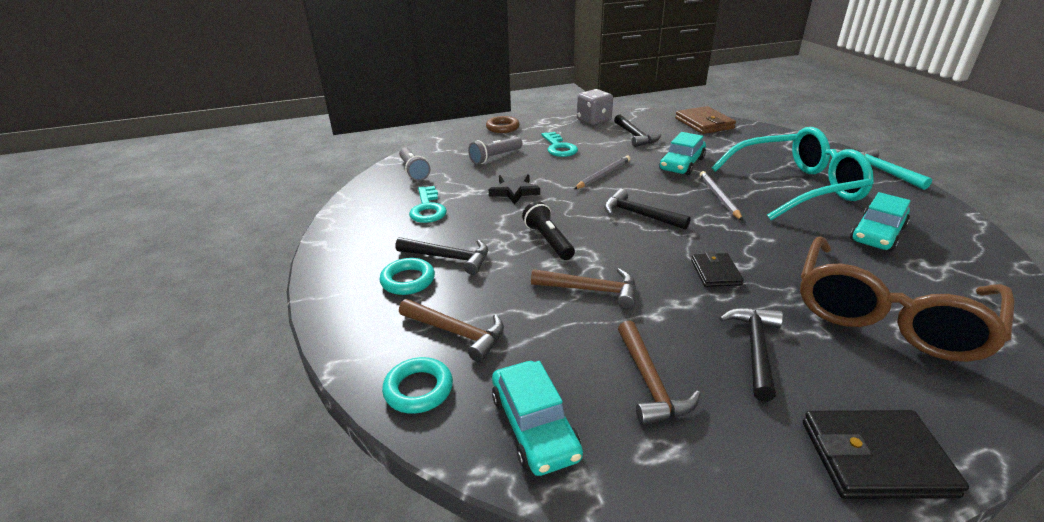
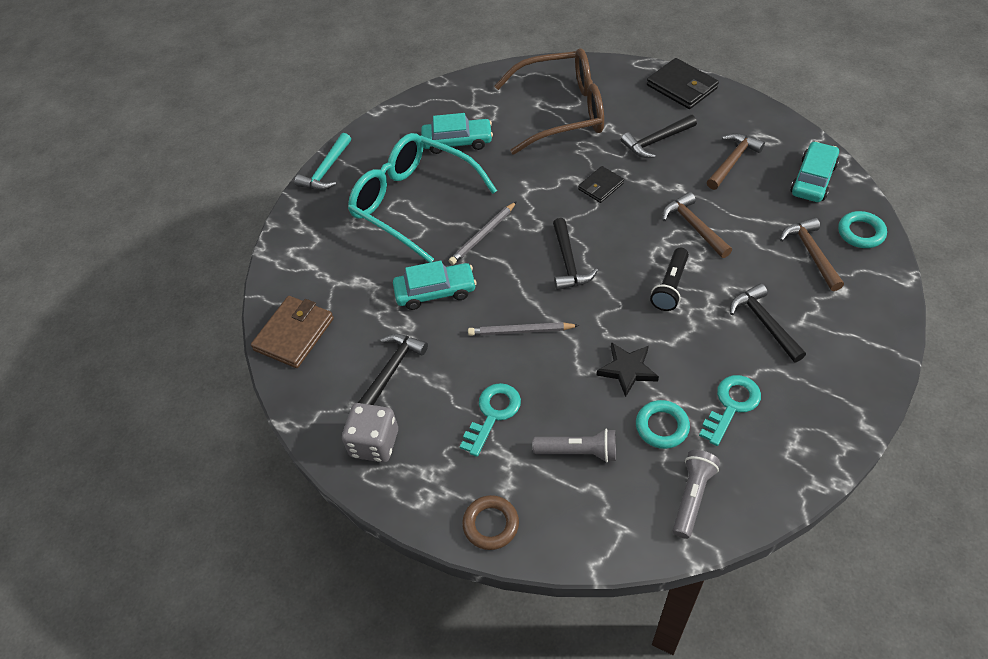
camera: 130 degrees left, 20 degrees up
turquoise ring [379,258,435,295] -> turquoise ring moved to [636,400,690,449]

